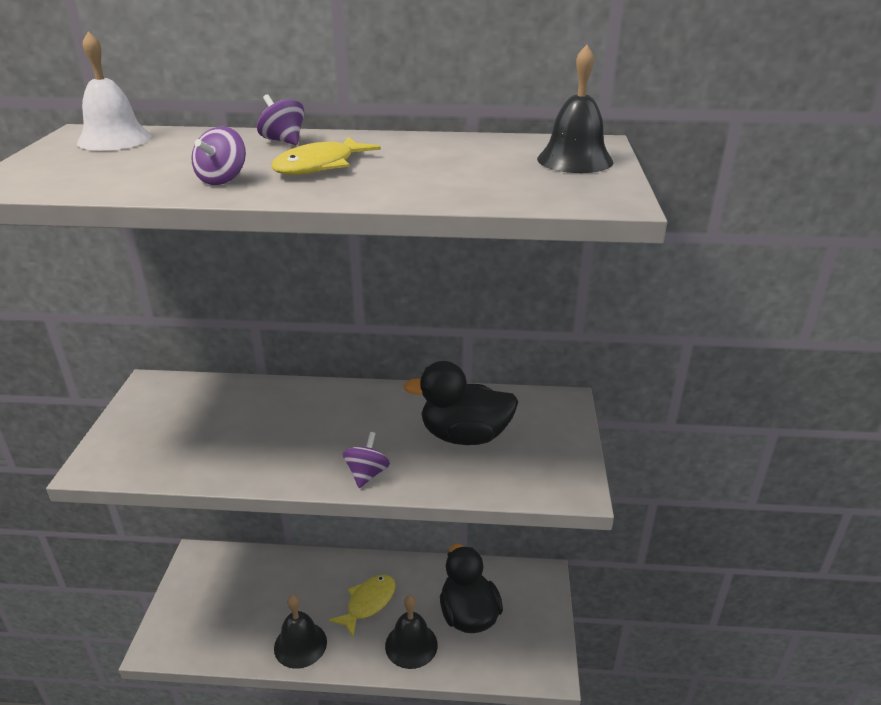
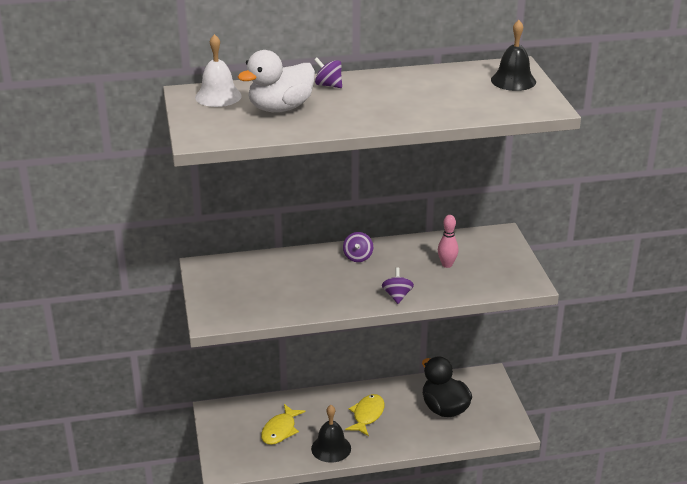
camera: 15 degrees left, 0 degrees up
purple spinning top [191,127,246,185] -> purple spinning top moved to [343,232,373,262]
yellow fish [271,137,381,175] -> yellow fish moved to [261,404,306,445]
black bell [385,595,438,669] -> none
black duck [403,361,519,445] -> pink bowling pin [438,215,459,268]
none -> white duck [238,50,315,112]

